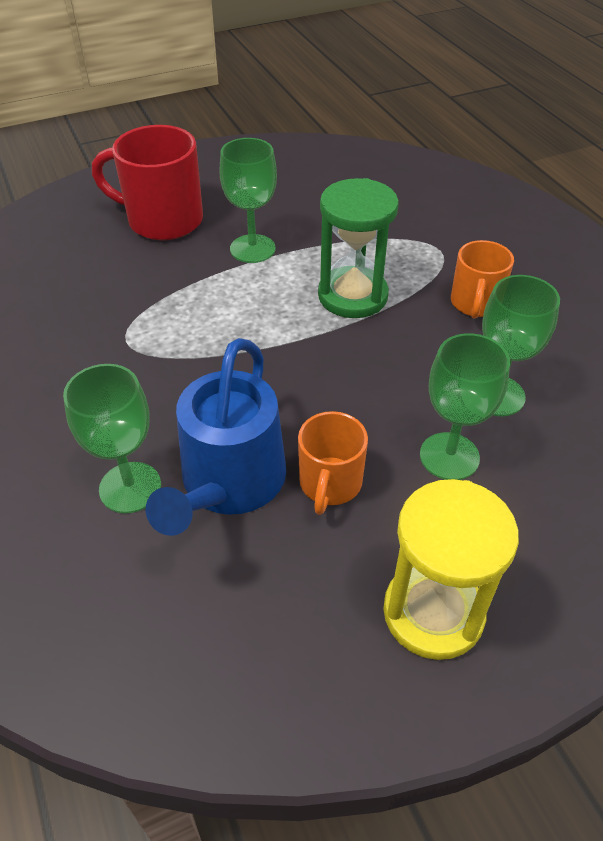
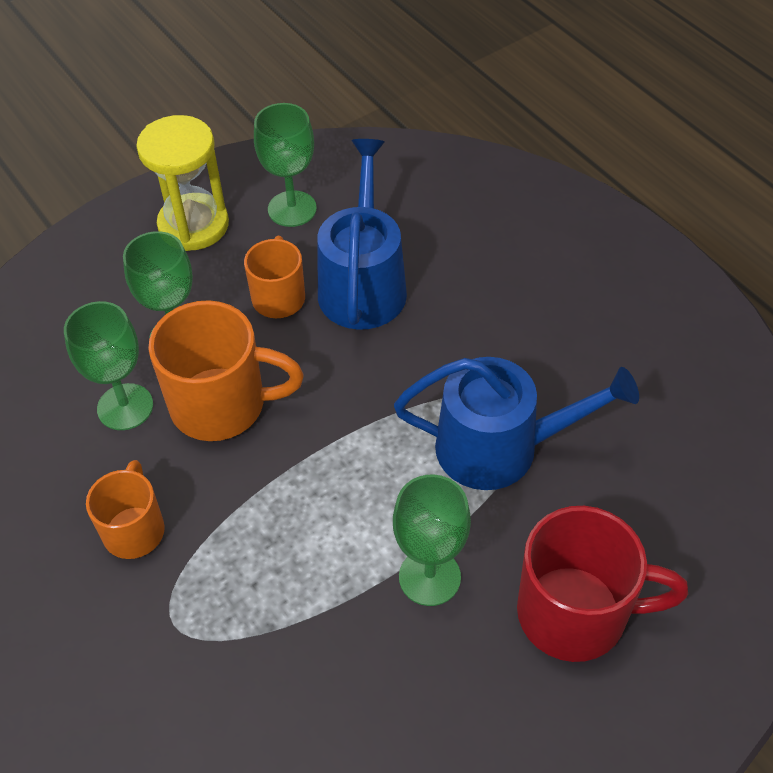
camera: 170 degrees right, 5 degrees up
green goblet [63,364,161,513] -> green goblet moved to [254,103,317,227]
green hourglass [318,178,399,318] -> none
none -> orange mug [148,300,304,441]
none -> blue watering can [394,357,639,490]

